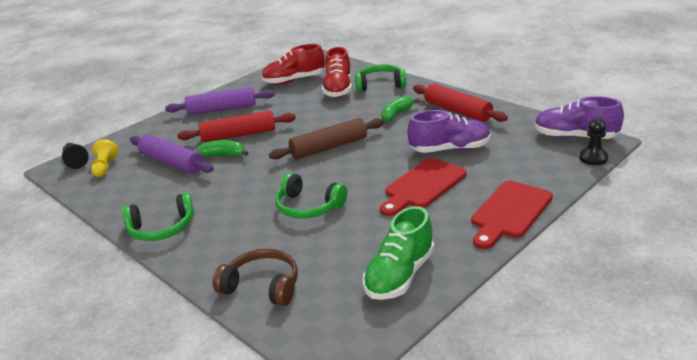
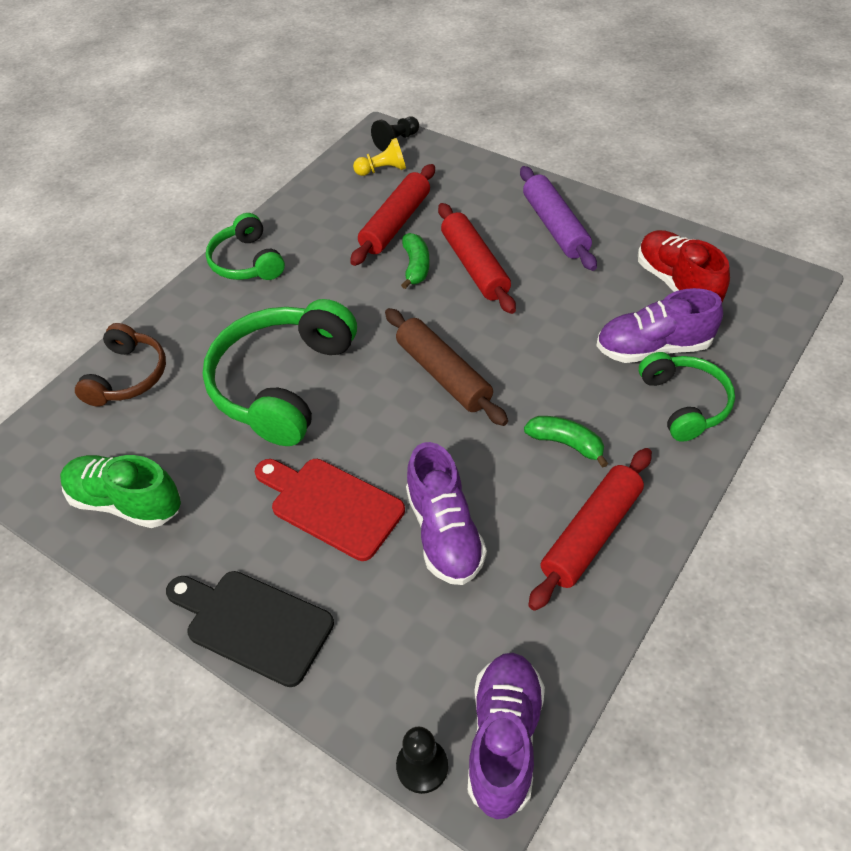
camera: 80 degrees right, 20 degrees up
purple rolling pin [130,135,214,173] -> red rolling pin [350,164,435,266]
green headphones [275,173,347,219] -> green headphones [203,299,357,446], size x1.71
red shoe [322,47,352,98] -> purple shoe [596,288,723,363]
red cutting board [471,181,553,249] -> black cutting board [166,571,334,687]

